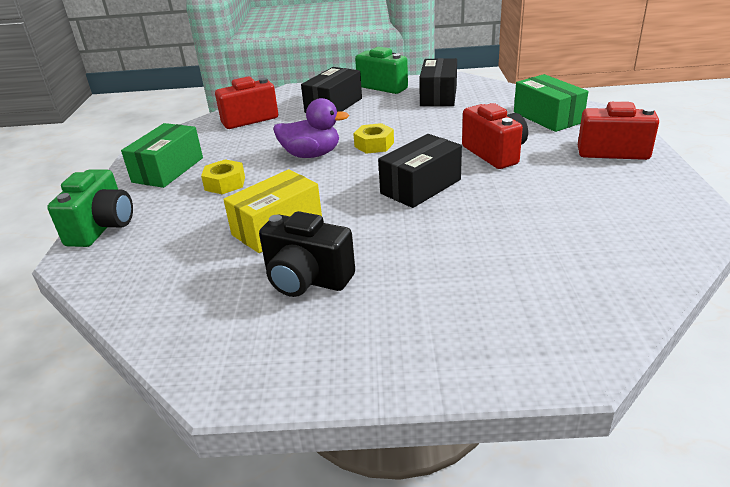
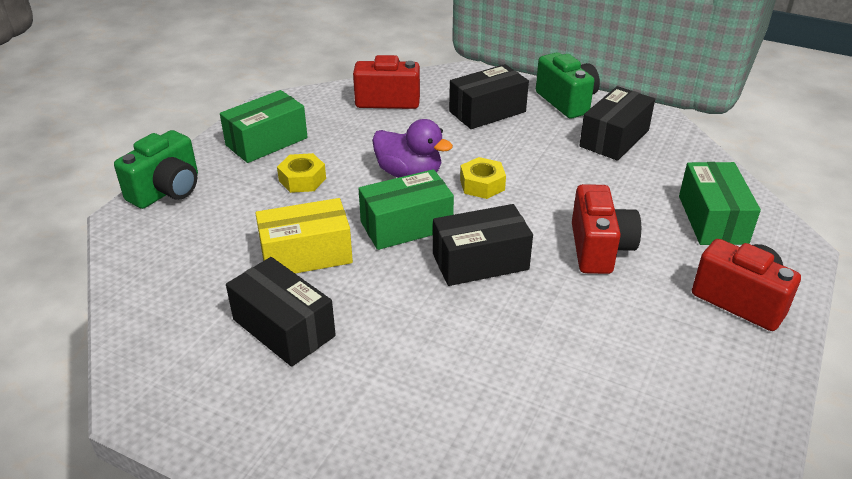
camera: 25 degrees right, 5 degrees up
black camera [259,211,355,297] -> black box [226,257,336,367]
none -> green box [358,169,454,250]

